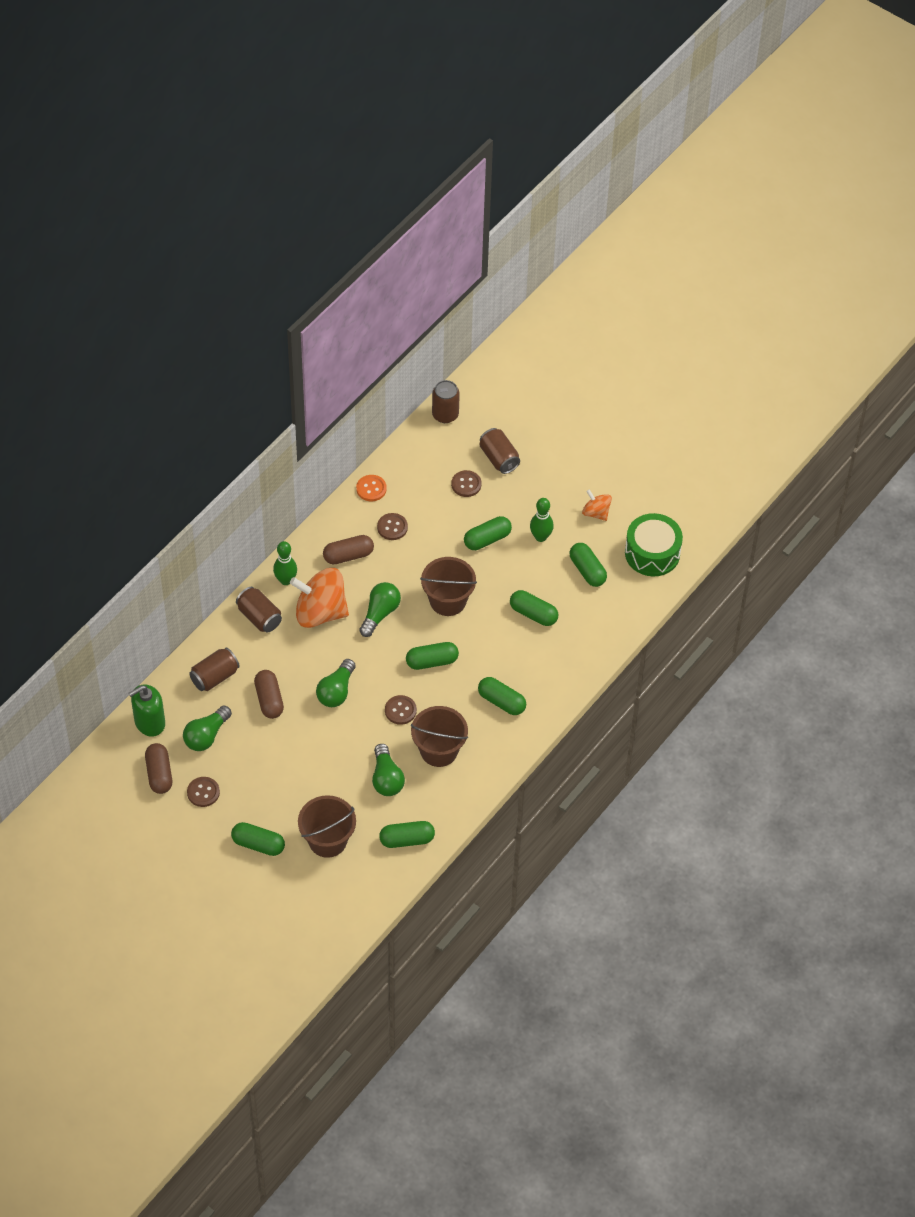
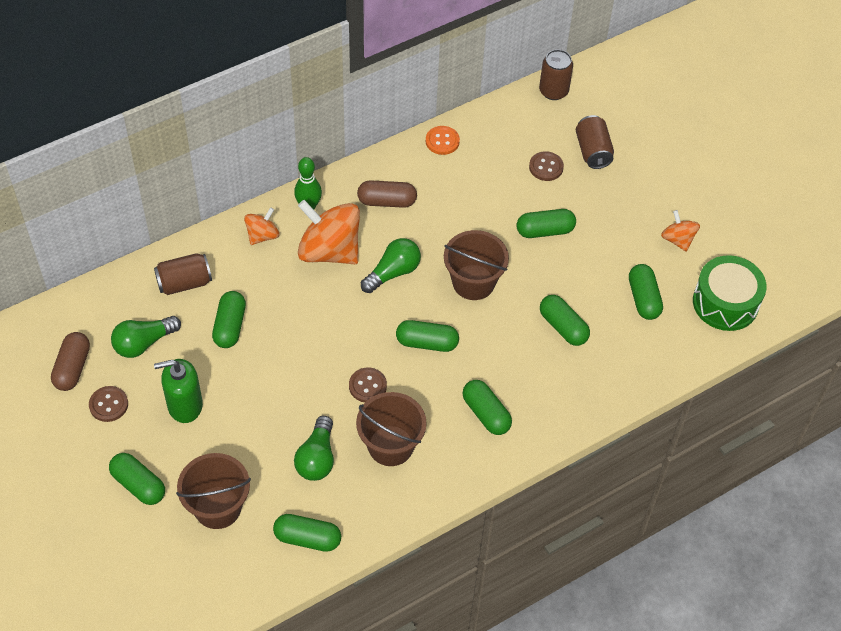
camera: 20 degrees right, 0 degrees up
green soap dispenser [128,684,165,737] -> green soap dispenser moved to [154,359,203,423]
brown can [236,587,282,633] -> orange spinning top [244,207,279,245]
brown capsule [254,670,284,719] -> green capsule [212,291,246,348]
green light bulb [316,659,356,707] -> none
brown button [377,513,408,540] -> none
green bowling pin [530,498,554,542] -> none

